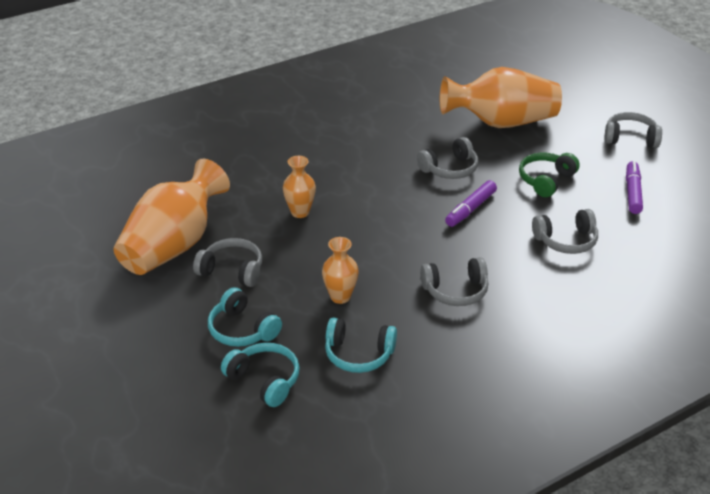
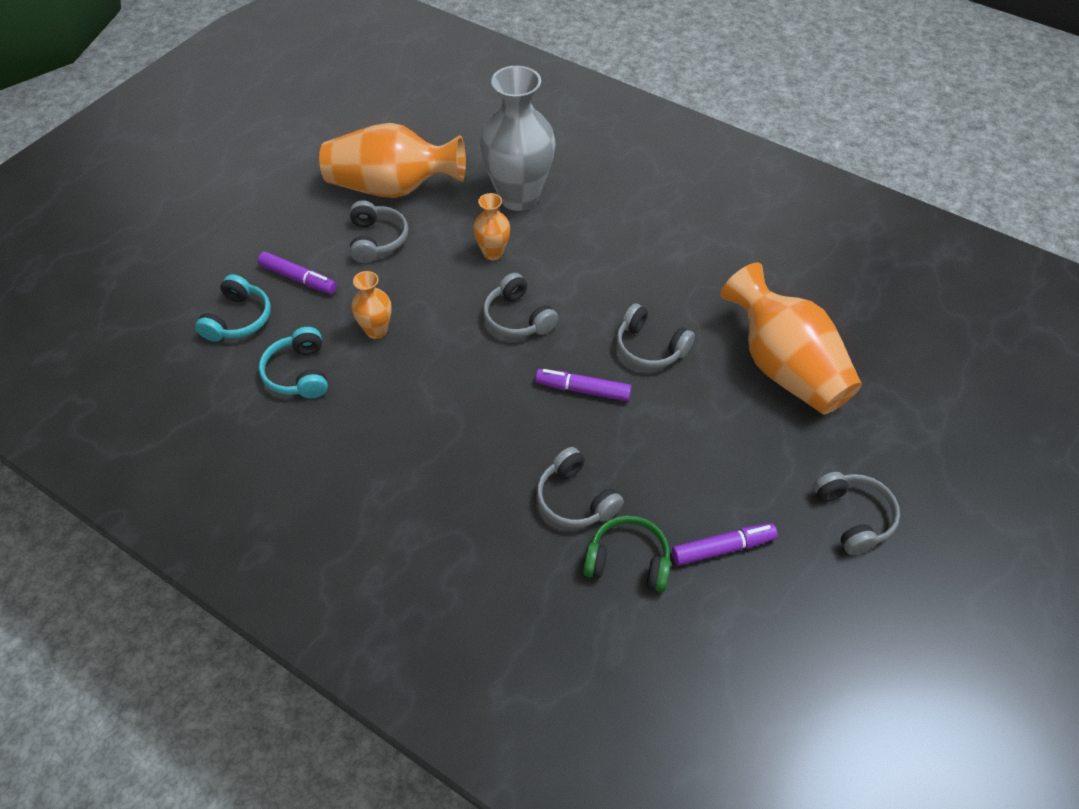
camera: 65 degrees right, 15 degrees up
turquoise headphones [208,287,282,347] -> purple marker [258,251,337,294]
grey headphones [420,257,488,306] -> grey headphones moved to [483,273,558,337]
green headphones [519,153,580,197] -> green headphones moved to [583,515,671,592]
none -> grey vase [480,66,555,211]

